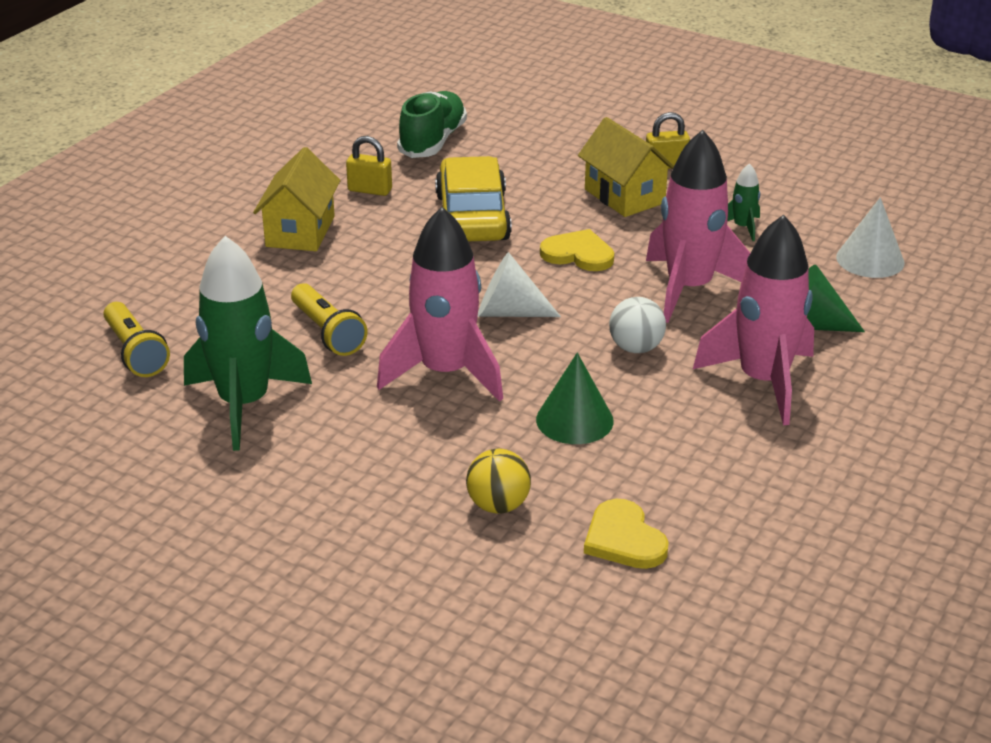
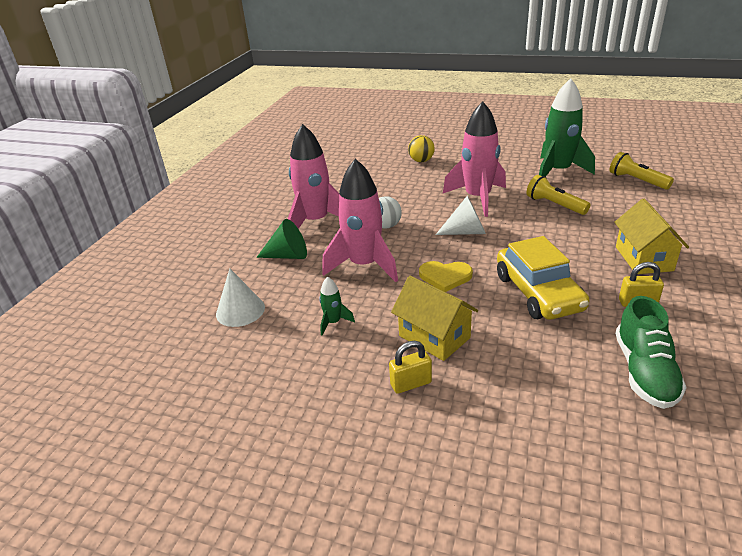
camera: 170 degrees right, 0 degrees up
green cone [536,353,614,444] -> none
yellow heart [584,499,669,569] -> none

